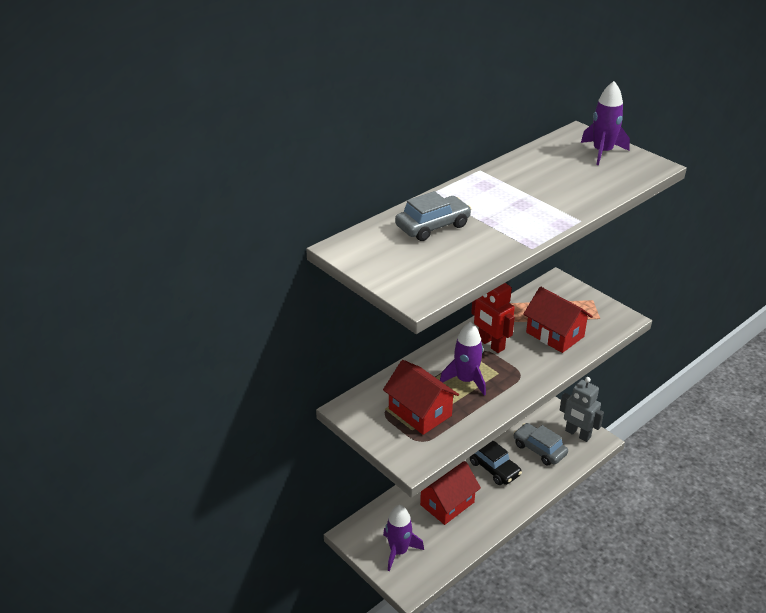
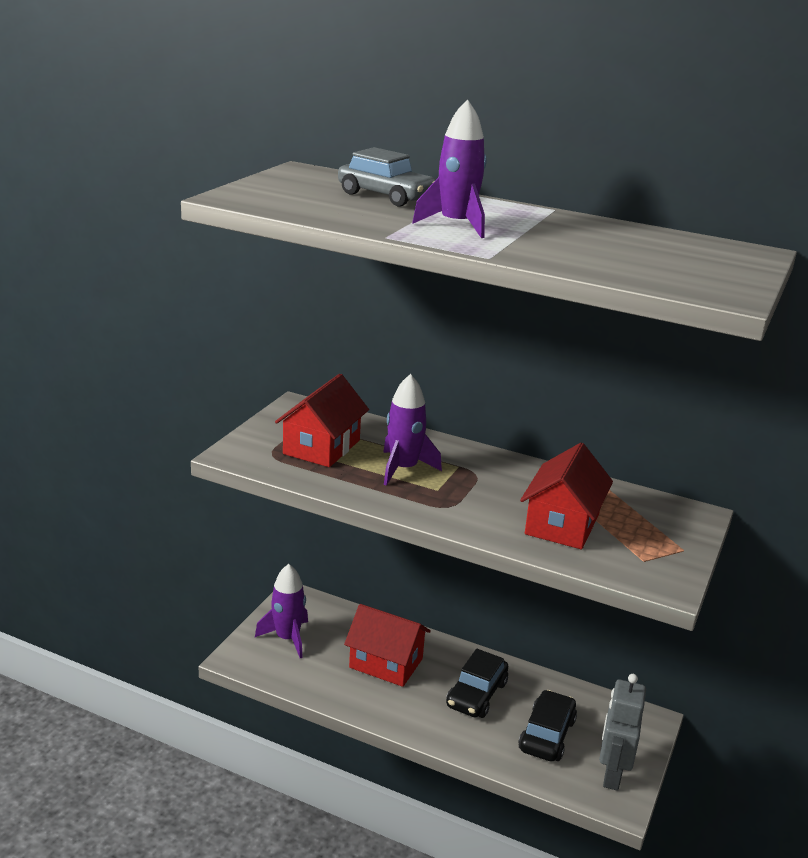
camera: 65 degrees right, 10 degrees down
red robot [471,283,515,353] -> none
grey car [513,423,568,465] -> black car [518,690,577,762]
purple rocket [581,81,630,165] -> purple rocket moved to [412,99,487,238]

